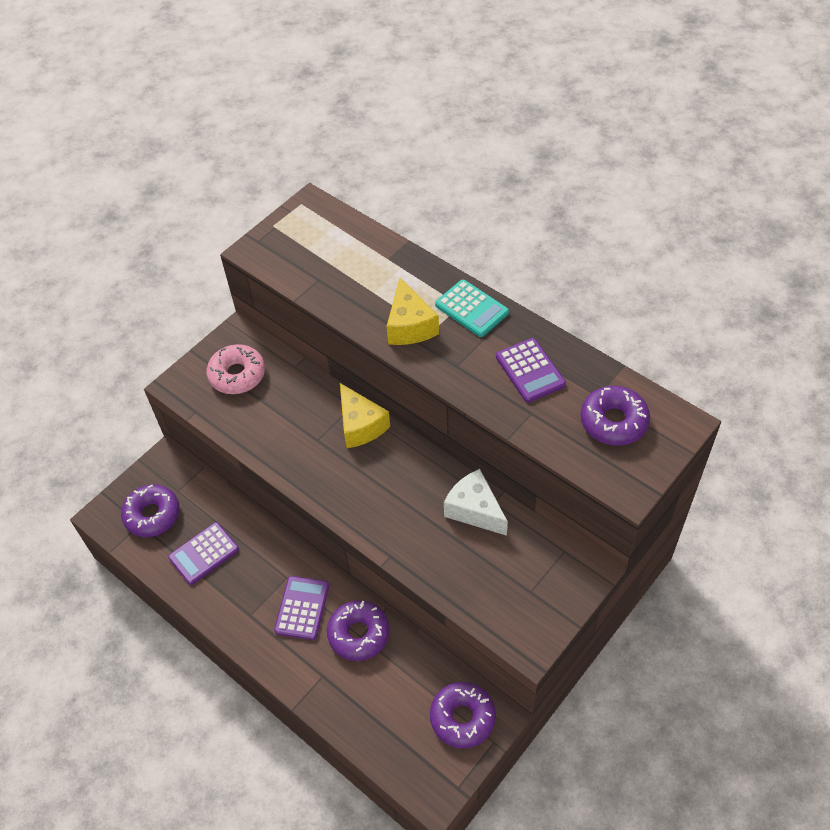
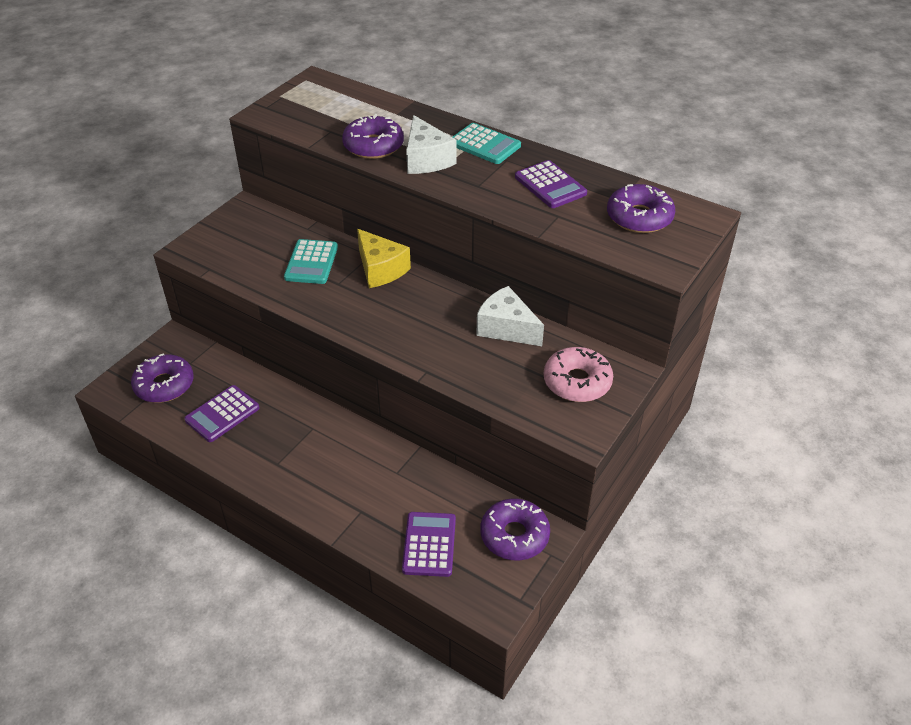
camera: 10 degrees left, 10 degrees down
pink donut [207,344,265,394] -> pink donut moved to [544,347,613,402]
purple calculator [274,576,329,640] -> purple calculator moved to [402,512,456,577]
purple donut [327,600,389,661] -> purple donut moved to [342,114,404,159]
yellow cheese [387,278,439,345] -> white cheese [406,115,456,174]
none -> turquoise calculator [284,239,338,284]

